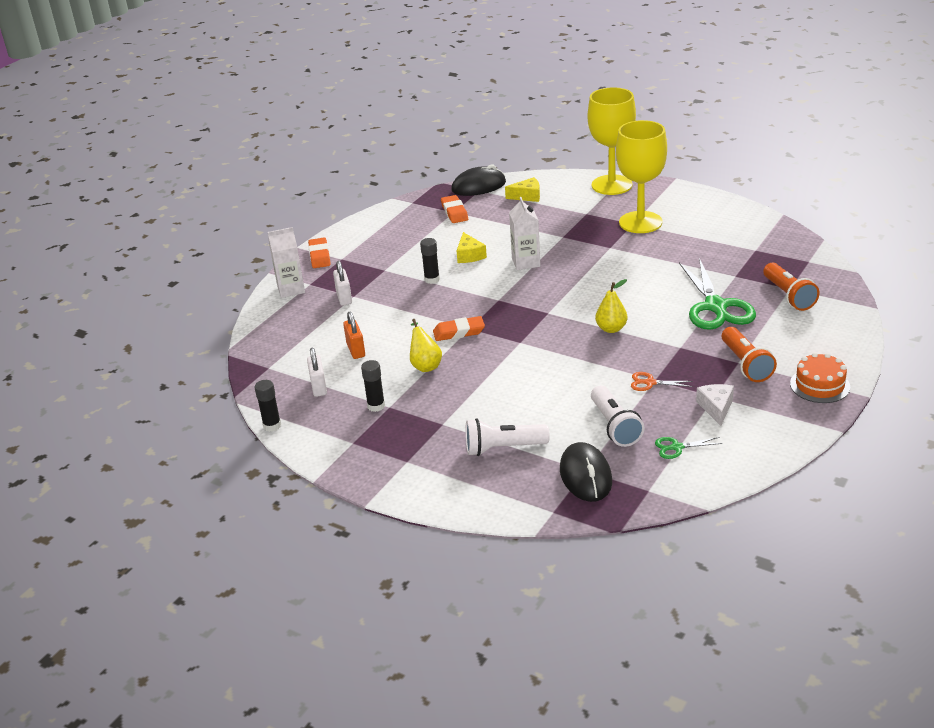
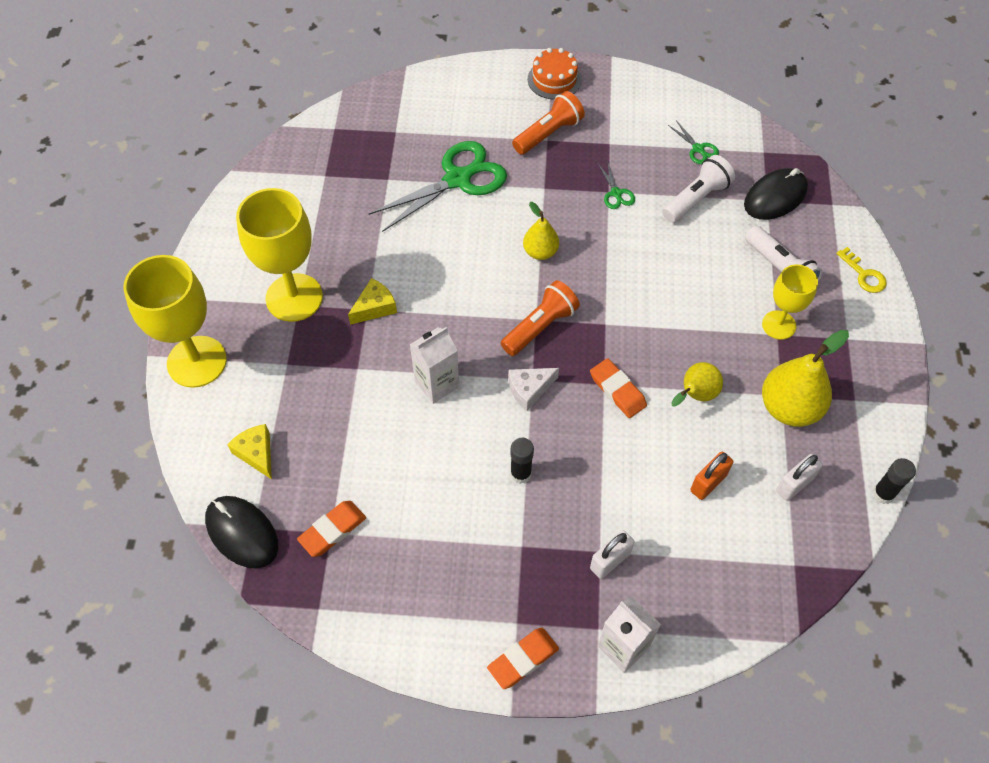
camera: 120 degrees left, 25 degrees up
black glue stick [361,360,385,412] -> yellow pear [762,330,849,427]
yellow cheese [456,232,487,263] -> yellow cheese moved to [348,278,397,325]
orange scissors [631,372,693,391] -> green scissors [597,161,635,209]
white cheese [696,384,734,426] -> white cheese moved to [509,368,559,411]
orange flashlight [763,263,820,311] -> orange flashlight moved to [501,280,580,356]
none -> yellow goblet [762,264,818,340]
none -> yellow key [836,247,887,293]

